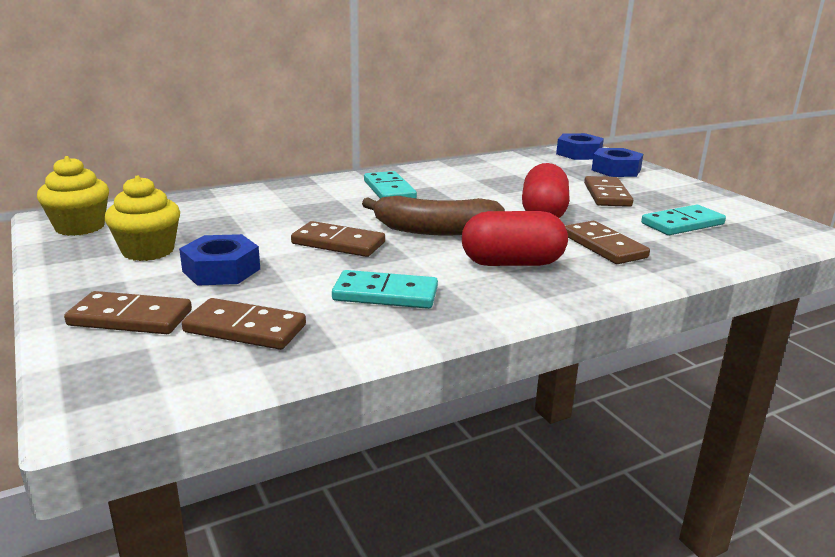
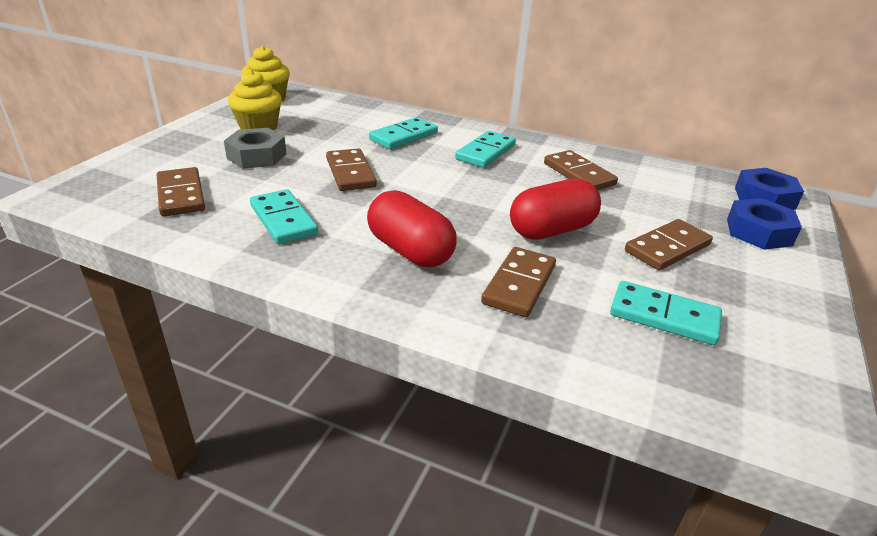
camera: 50 degrees right, 10 degrees up
brown domino [64,291,192,334] -> brown domino moved to [544,150,618,190]
blue nut [179,234,260,286] -> grey nut [224,128,286,169]
brown banana [362,196,505,236] -> none
none -> turquoise domino [369,117,438,149]

